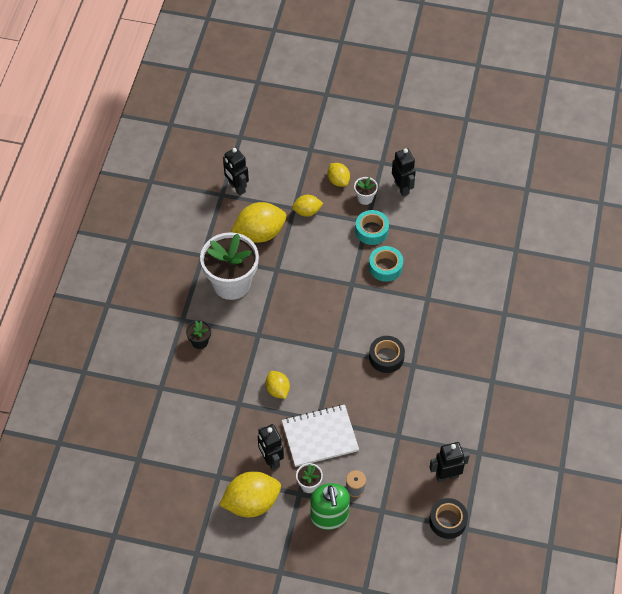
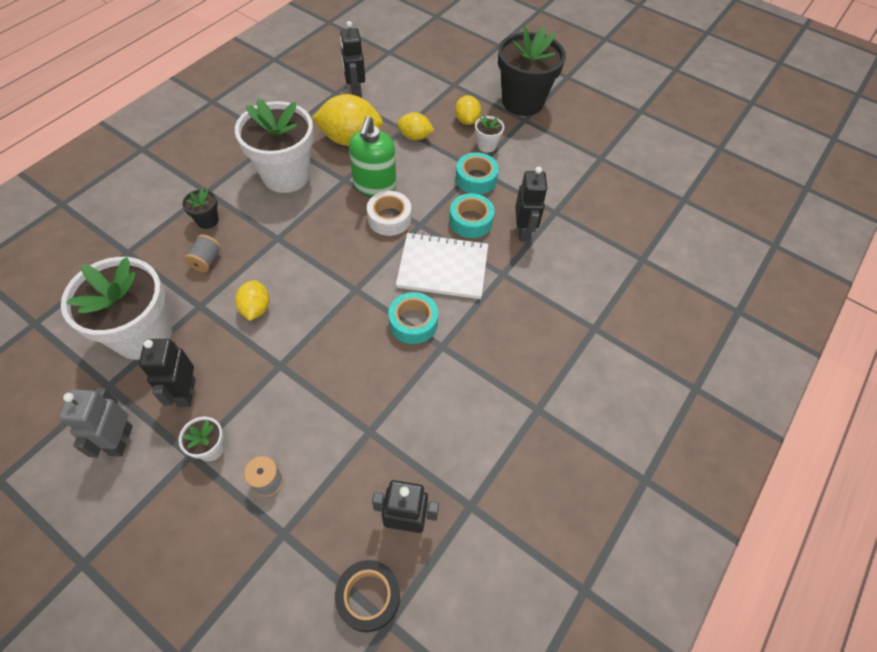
camera: 20 degrees right, 0 degrees up
yellow lemon [219,471,281,517] -> grey robot [59,388,133,458]
white notebook [282,405,359,467] -> white notebook moved to [396,232,488,299]
green soap dispenser [310,483,350,530] -> green soap dispenser moved to [349,116,396,196]
black tape [369,336,405,373] -> turquoise tape [388,292,438,344]
black robot [392,148,416,196] -> black robot moved to [515,167,548,242]
none -> white flower pot [61,257,172,360]
none -> grey spool [184,235,221,272]
none -> white tape [367,191,411,236]
none -> black flower pot [498,27,566,116]

